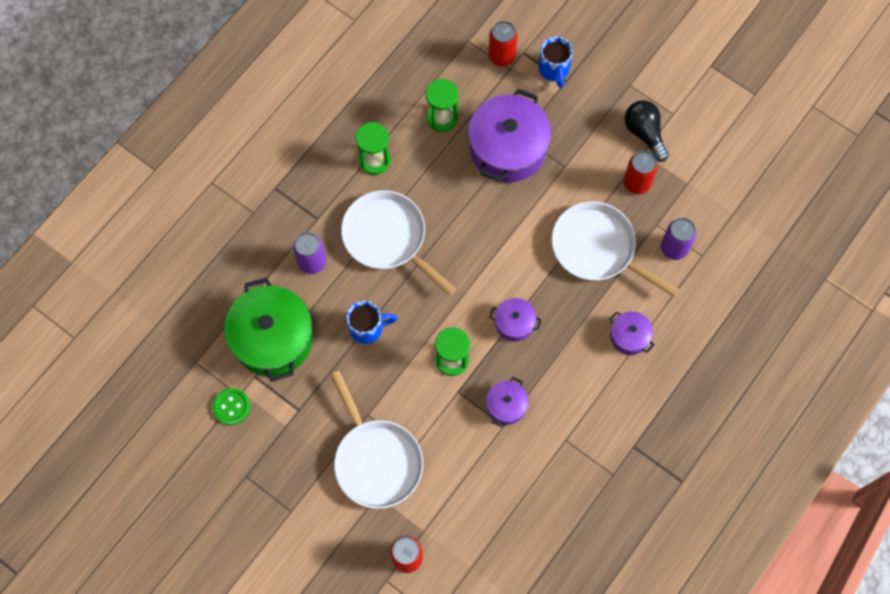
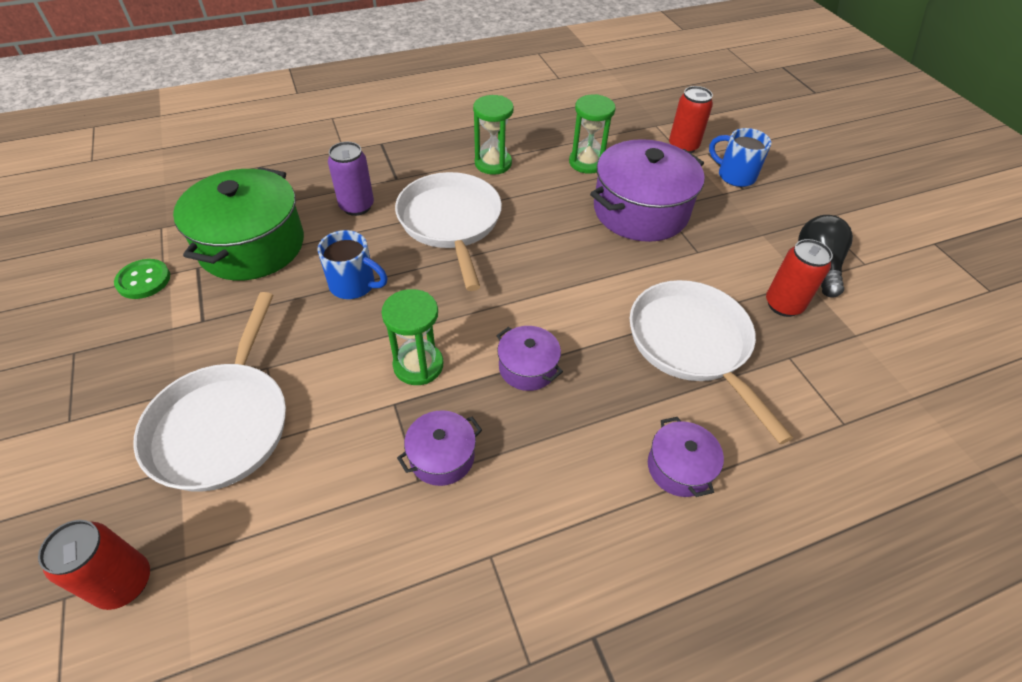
camera: 30 degrees right, 20 degrees down
blue mug [538,36,573,88] -> blue mug turned 105 degrees clockwise [709,128,771,187]
purple can [661,218,697,260] -> none

